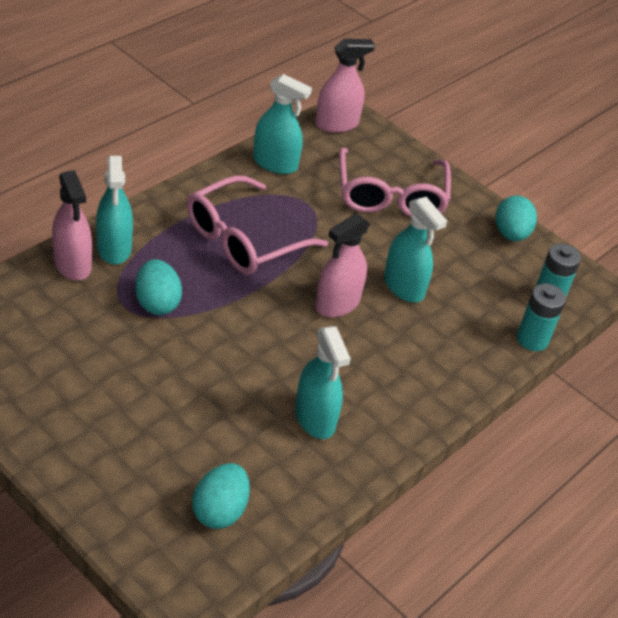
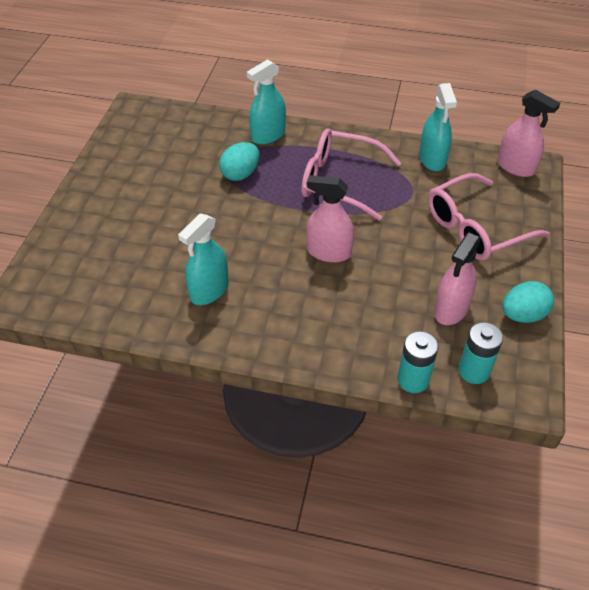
camera: 65 degrees right, 5 degrees up
pink spray bottle [52,170,92,281] -> pink spray bottle moved to [434,233,481,325]
turquoise egg [193,463,250,529] -> none
turquoise spray bottle [384,197,447,302] -> none

